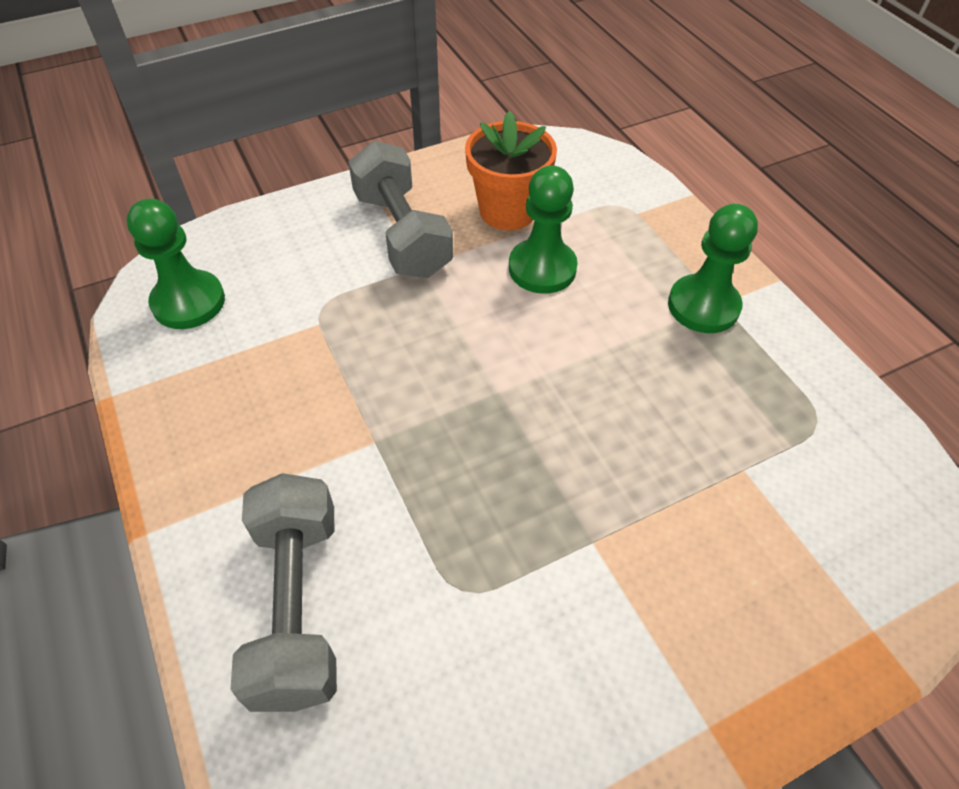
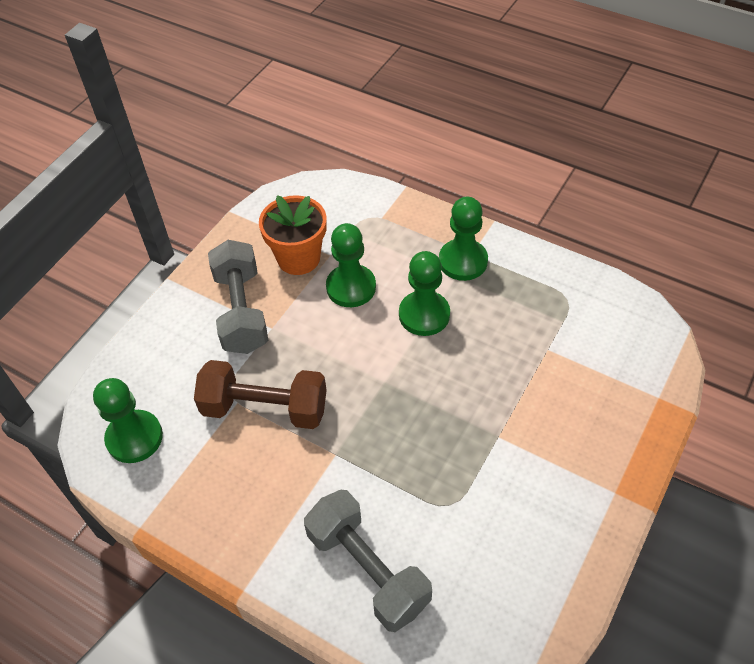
camera: 30 degrees left, 0 degrees up
grey dumbbell [348,140,453,278] -> grey dumbbell turned 45 degrees clockwise [208,240,269,354]
none -> brown dumbbell [194,360,327,429]
none -> green pawn [399,251,450,336]

